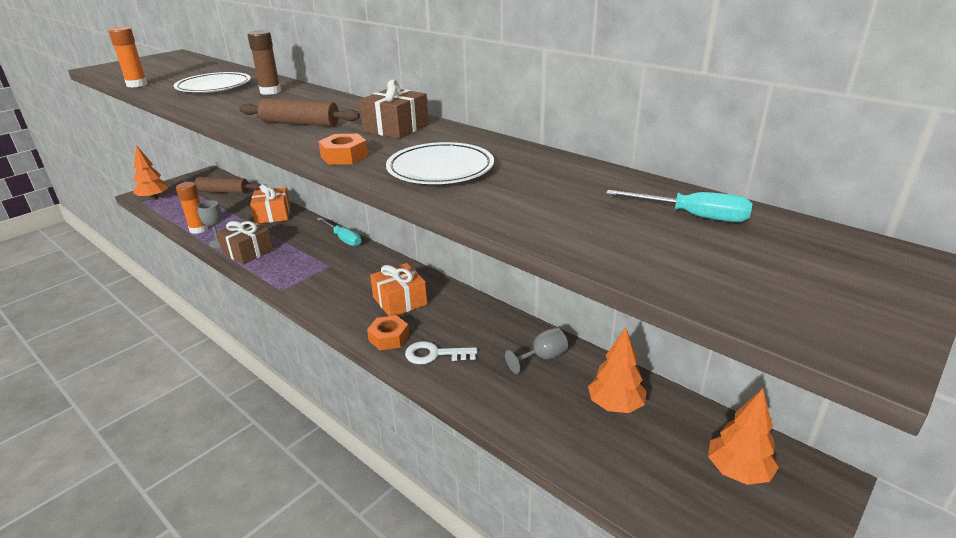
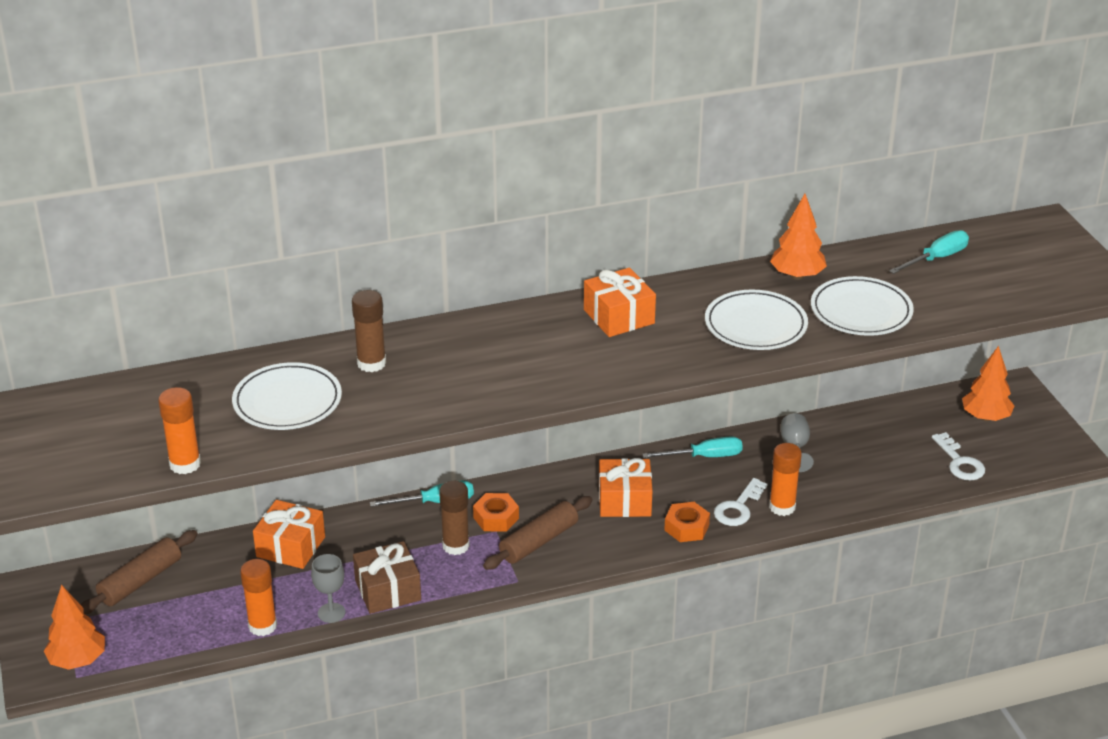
camera: 60 degrees left, 5 degrees up
brown rolling pin [239,98,360,127] -> brown rolling pin moved to [483,496,593,570]
orange nut [318,134,368,165] -> orange nut moved to [473,493,519,532]
brown gift [359,80,429,139] -> orange gift [584,268,656,337]
orange tree [588,327,647,413] -> orange tree moved to [770,194,827,280]
none -> brown glue stick [439,481,470,555]
none -> turquoise screwdriver [642,436,743,458]
none -> orange glue stick [769,443,802,516]
none -> white plate [811,276,914,336]
none -> white key [932,432,985,480]

